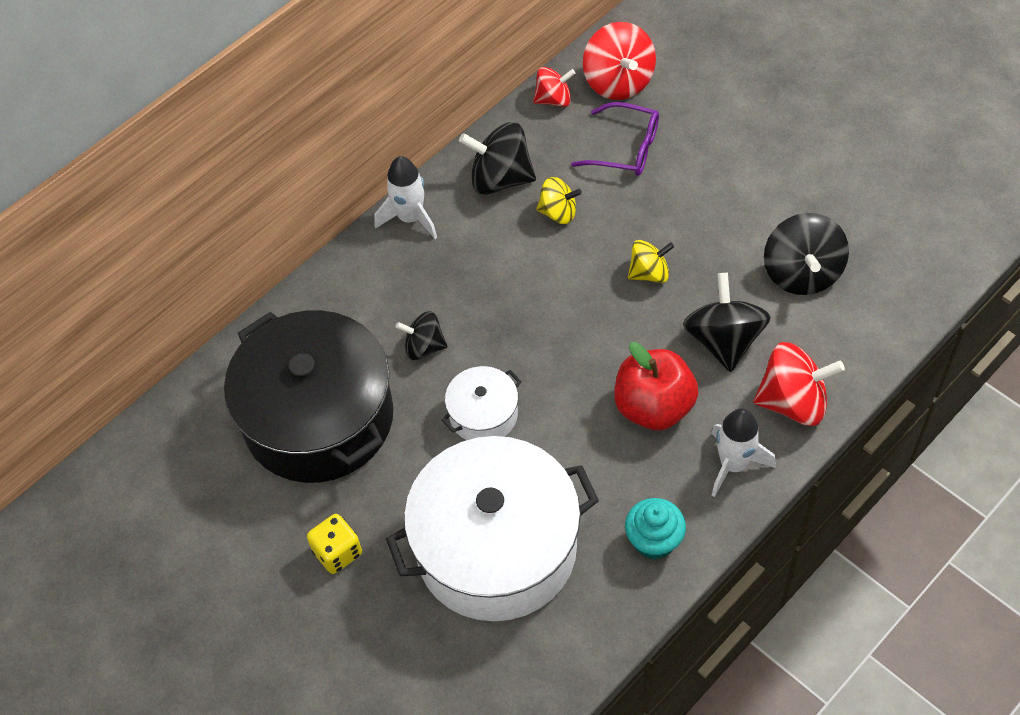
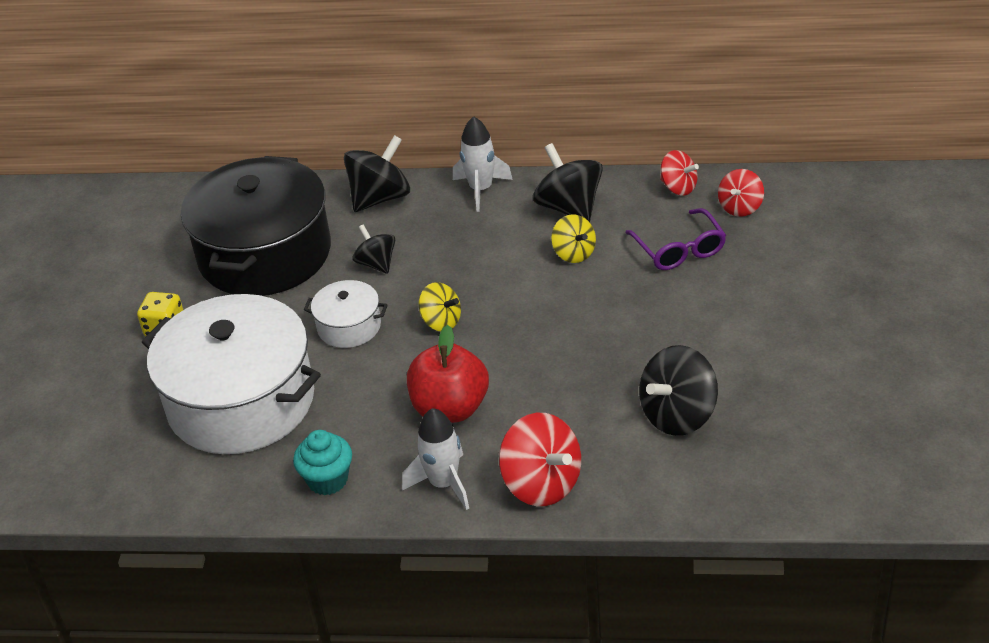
camera: 50 degrees right, 15 degrees down
red spinning top [583,22,656,100] -> red spinning top [718,169,764,217], size x0.61
yellow spinning top [628,240,674,283] -> yellow spinning top moved to [419,282,461,331]
black spinning top [683,273,771,372] -> black spinning top moved to [344,135,410,212]

